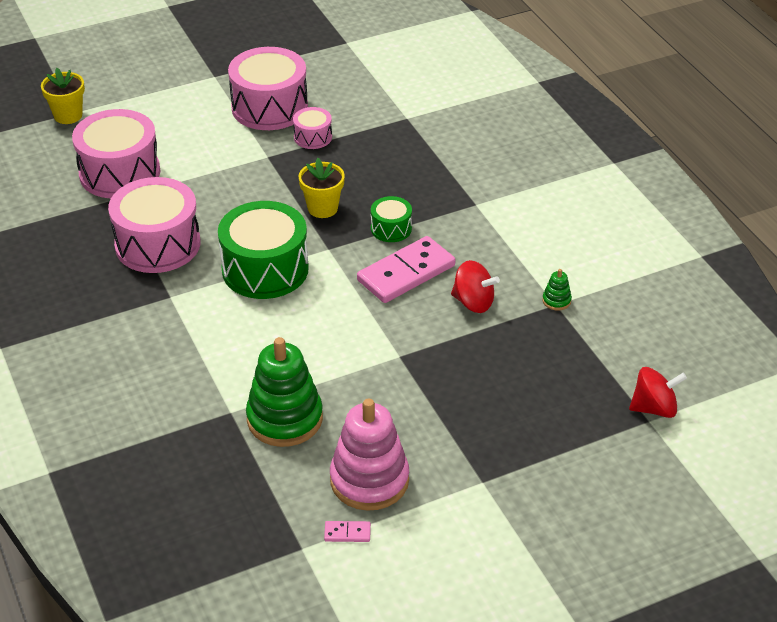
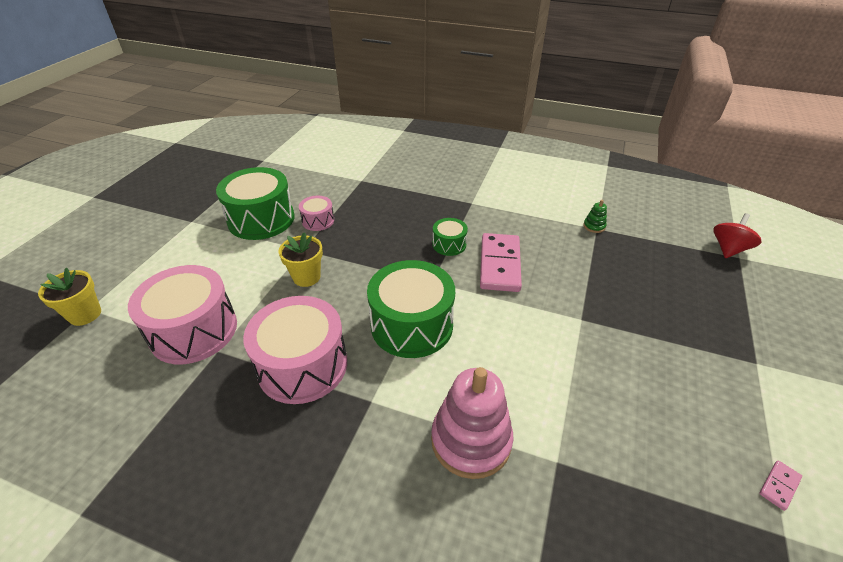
camera: 45 degrees left, 0 degrees up
pink drum [228,47,308,130] -> green drum [216,167,295,240]
green stacking toy [246,337,323,447] -> none
yellow flower pot [299,158,345,218] -> yellow flower pot moved to [279,232,323,287]
pink stacking toy [330,399,409,511] -> pink stacking toy moved to [431,367,514,479]
red spinning top [451,260,500,313] -> none

